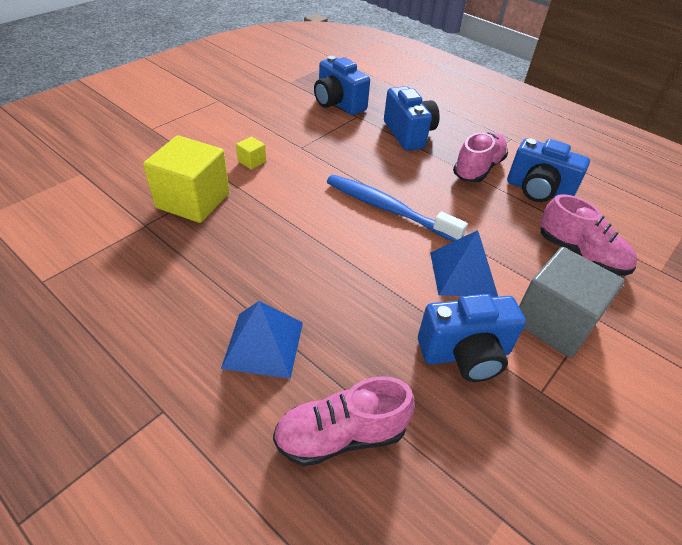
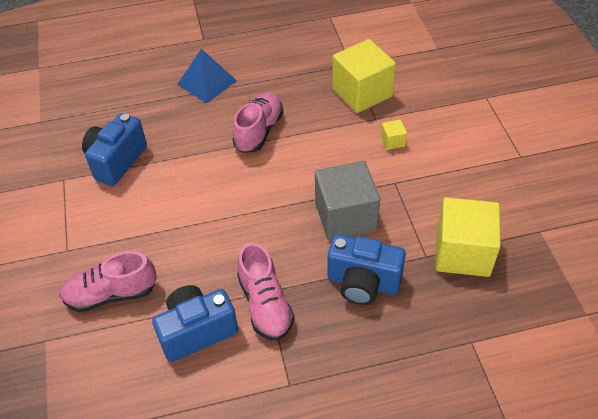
camera: 130 degrees right, 5 degrees up
pink shoe [273,376,415,466] -> pink shoe moved to [233,92,283,153]
blue camera [314,56,370,115] -> yellow cube [436,197,501,277]
blue toothbrush [327,175,468,242] -> none
blue pyramid [430,230,498,297] -> none
grey cube [519,247,625,358] -> grey cube moved to [315,161,380,241]

